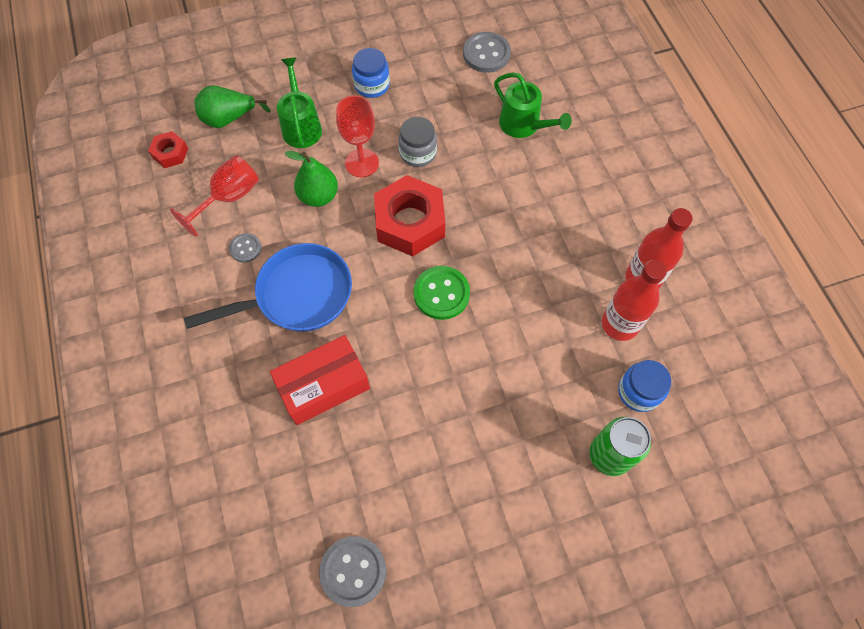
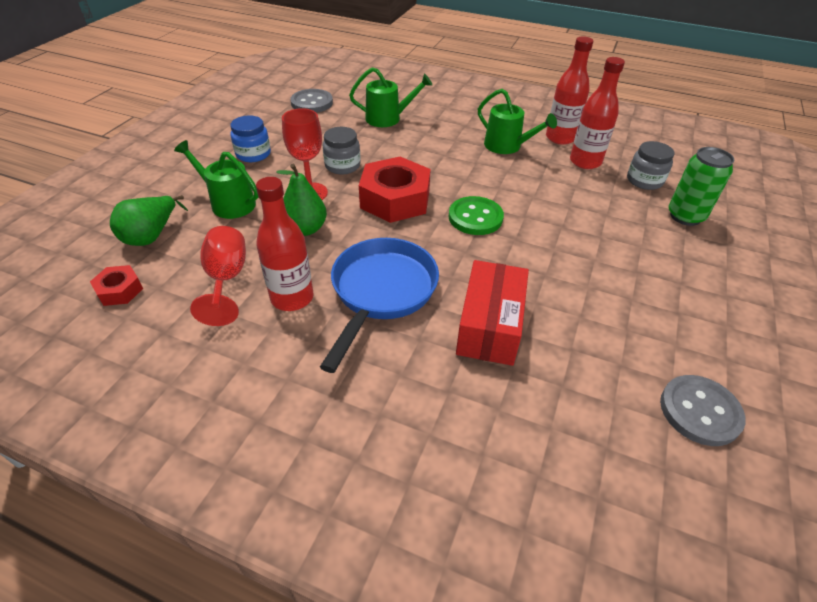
camera: 50 degrees left, 20 degrees down
grey button [229,233,261,263] -> red bottle [256,177,314,311]
blue jar [618,360,671,412] -> grey jar [627,141,674,190]
none -> green watering can [478,89,557,154]

